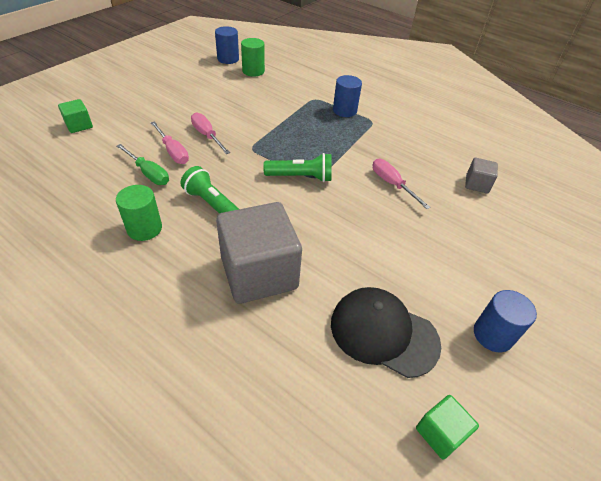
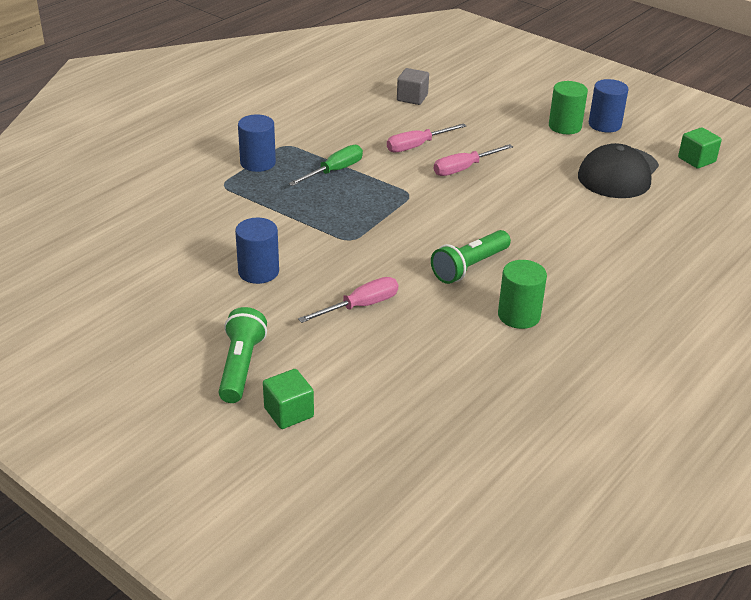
camera: 85 degrees left, 10 degrees down
green screwdriver [117,144,169,185] -> green screwdriver moved to [289,145,363,186]
pink screwdriver [191,112,230,154] -> pink screwdriver moved to [434,144,513,176]
blue cylinder [215,26,239,64] -> blue cylinder moved to [235,218,279,284]
grey cube [216,202,302,304] -> none
green cylinder [241,38,265,77] -> green cylinder moved to [549,81,588,134]
green flashlight [263,153,332,182] -> green flashlight moved to [219,307,267,403]

